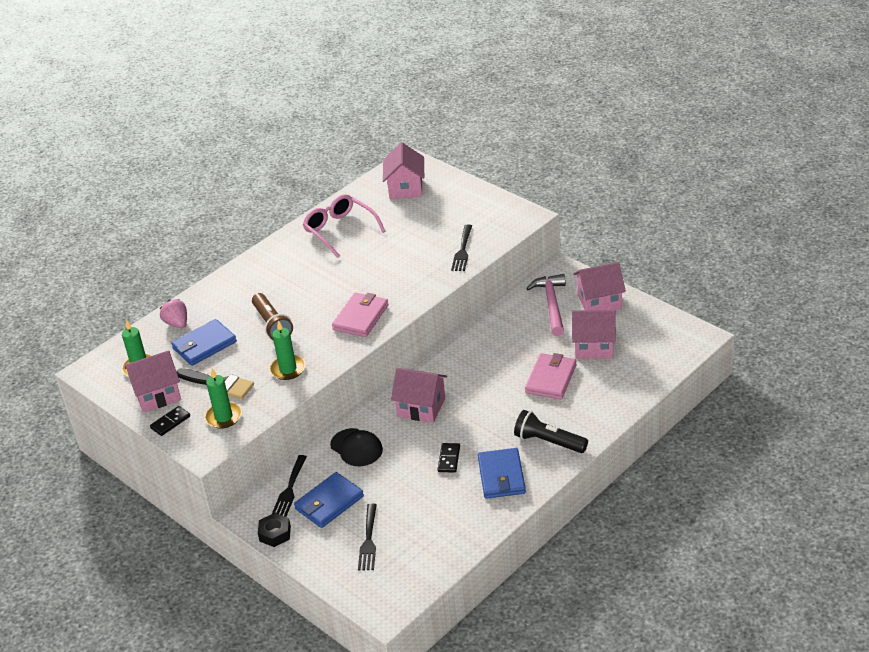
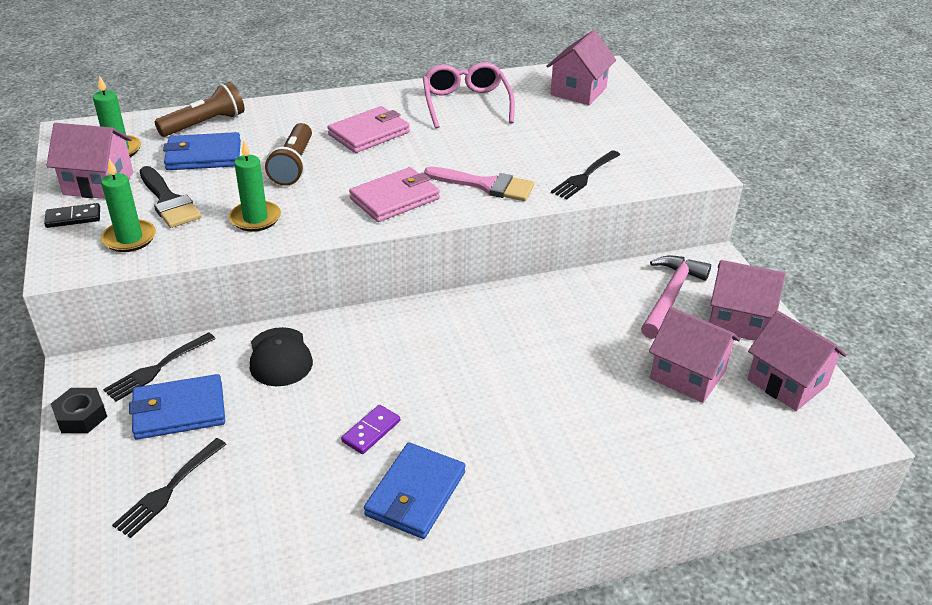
camera: 25 degrees right, 0 degrees up
pink strawberry [160,299,187,328] -> brown flashlight [155,82,245,137]
pink house [391,368,447,423] -> pink house moved to [747,311,847,411]
black domino [438,443,460,473] -> purple domino [341,405,400,454]
black flashlight [514,410,588,453] -> none
pink wallet [525,353,577,399] -> pink wallet moved to [327,106,410,153]
none -> pink brush [424,166,534,201]

